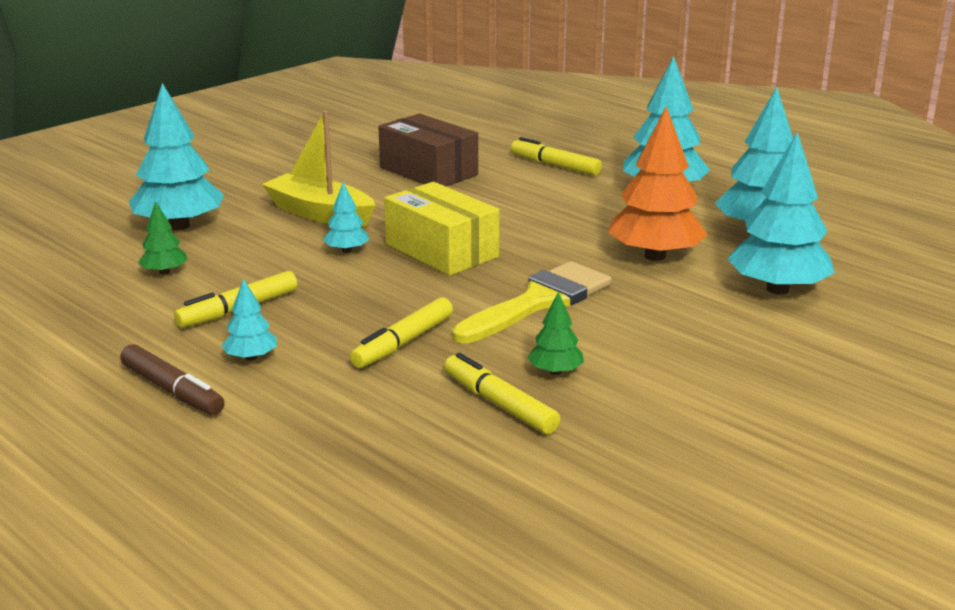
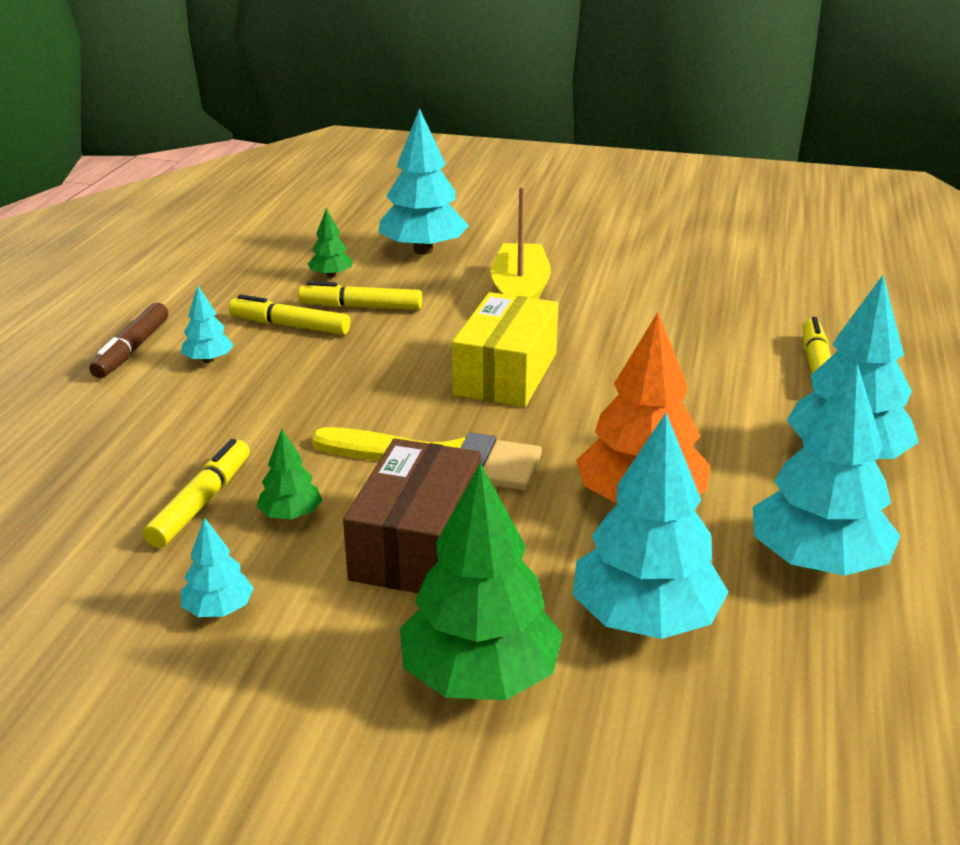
camera: 60 degrees right, 5 degrees up
turquoise tree [323,182,369,253] -> turquoise tree moved to [181,517,254,617]
yellow marker [350,297,453,368] -> yellow marker moved to [298,281,422,310]
brown box [378,114,478,186] -> brown box moved to [343,438,481,593]
none -> green tree [400,463,563,700]

